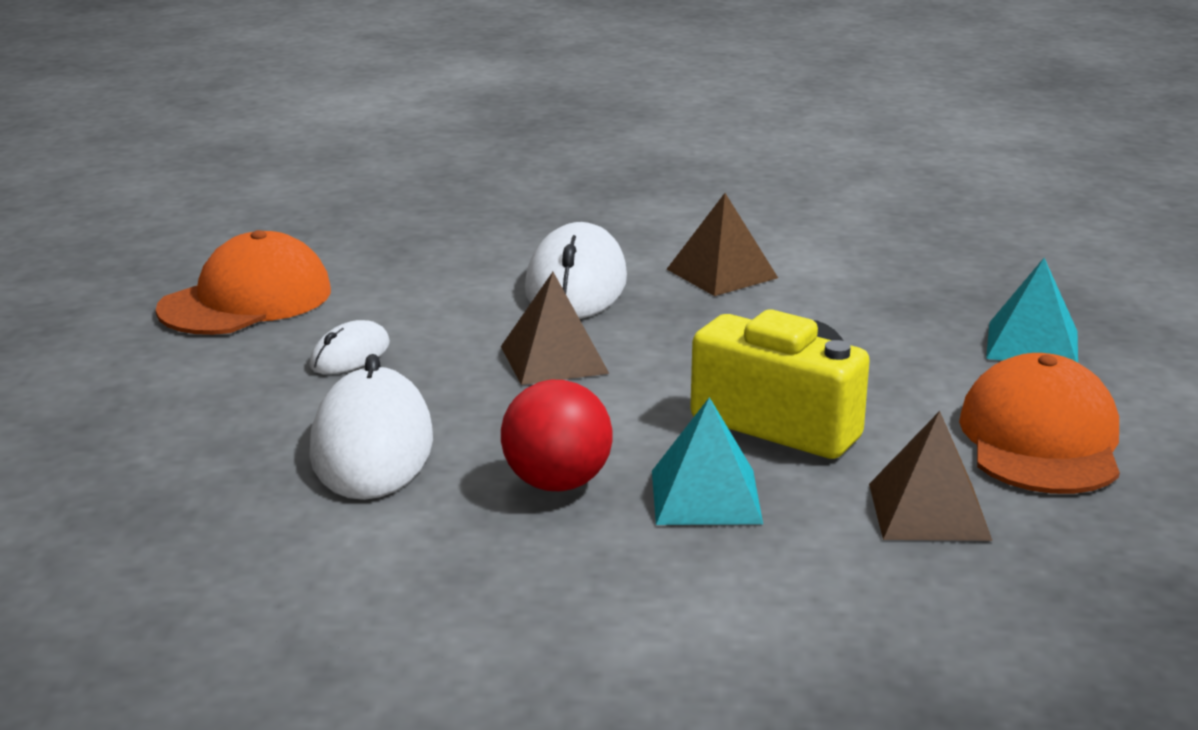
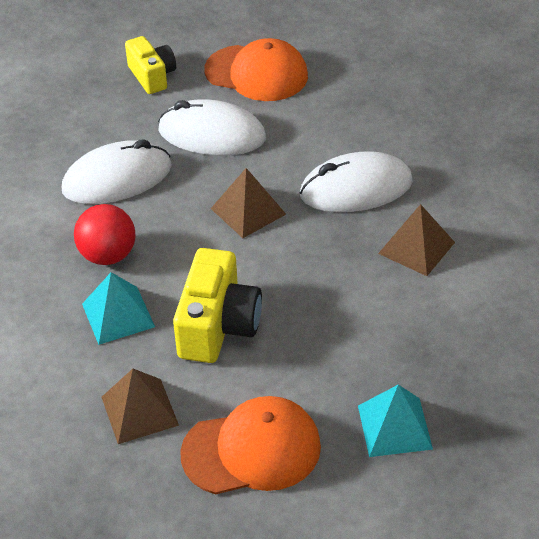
camera: 70 degrees right, 20 degrees up
white mouse [309,320,390,374] -> white mouse [158,99,266,156], size x1.93
none -> yellow camera [125,36,176,94]

